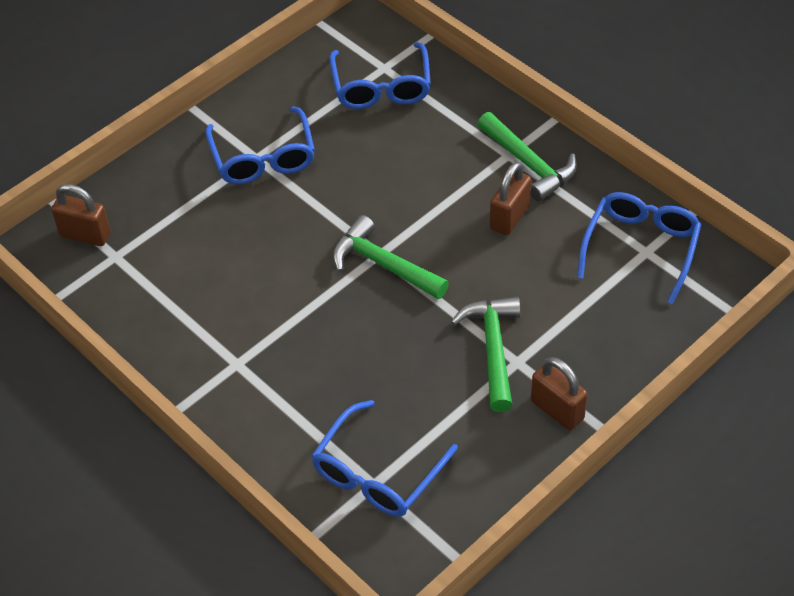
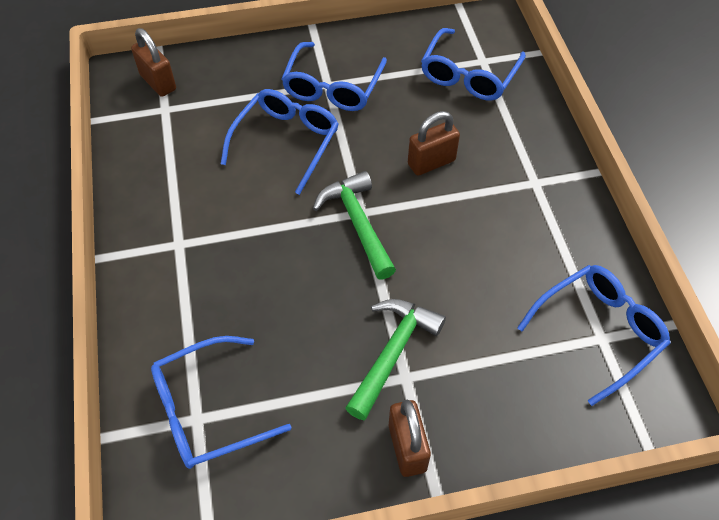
camera: 30 degrees right, 5 degrees up
green hammer [477,112,577,202] -> none
brown padlock [490,162,532,236] -> brown padlock moved to [408,111,460,176]
none -> blue glasses [221,89,339,195]

